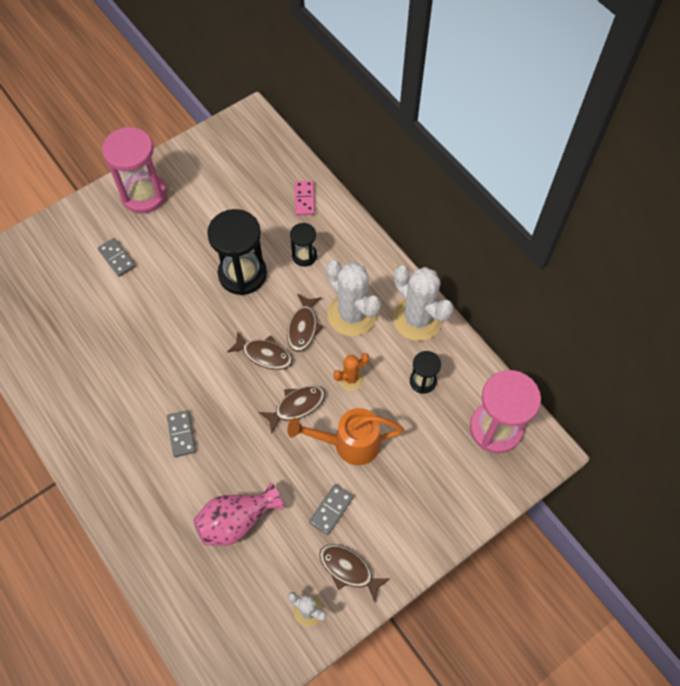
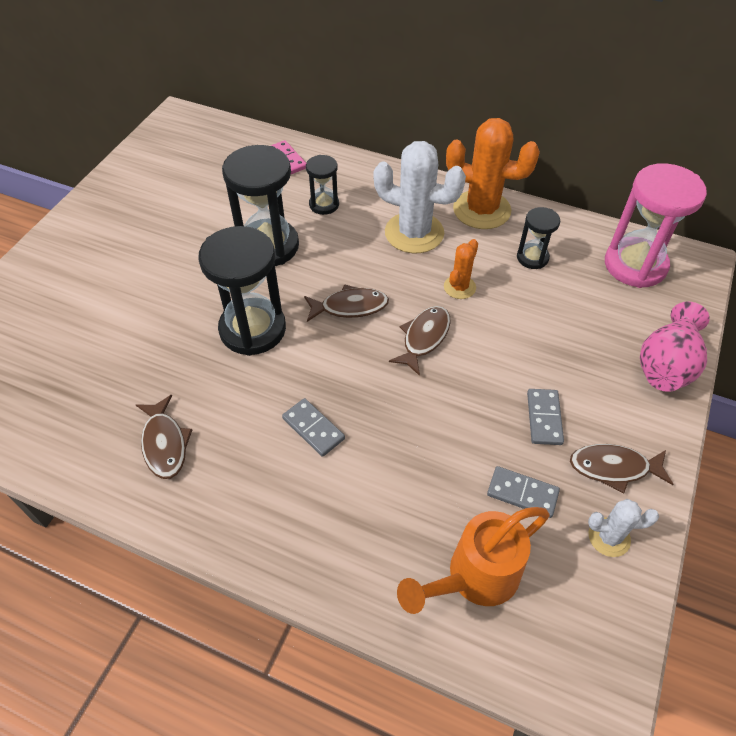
camera: 30 degrees left, 10 degrees down
grey domino [98,238,136,277] -> grey domino moved to [487,466,560,518]
pink hourglass [102,127,167,213] -> none
pink vase [193,482,283,546] -> pink vase moved to [640,302,710,392]
brown fish [287,294,323,352] -> brown fish moved to [136,395,192,479]
orange watering can [287,408,404,465] -> orange watering can moved to [397,507,550,614]
white cactus [393,265,454,341] -> orange cactus [446,118,540,229]
none -> black hourglass [198,226,286,356]

